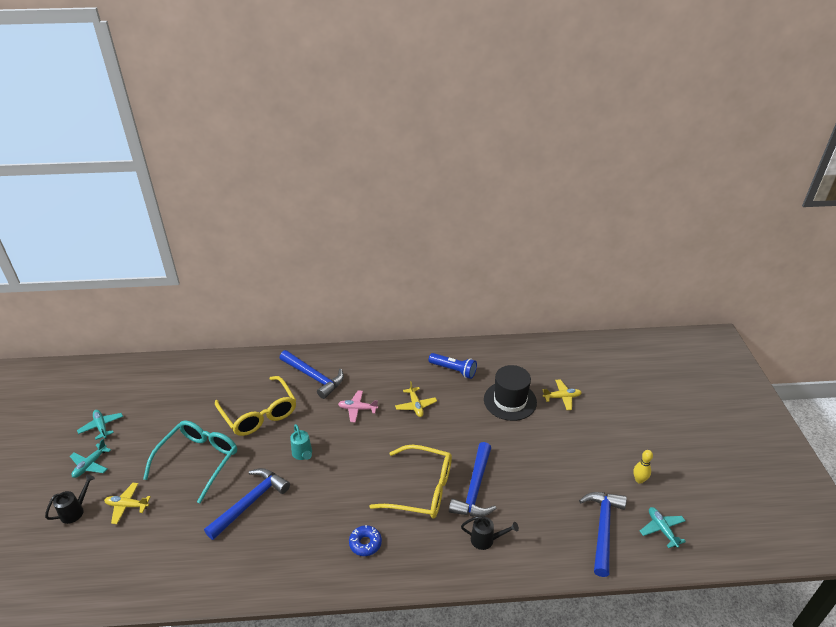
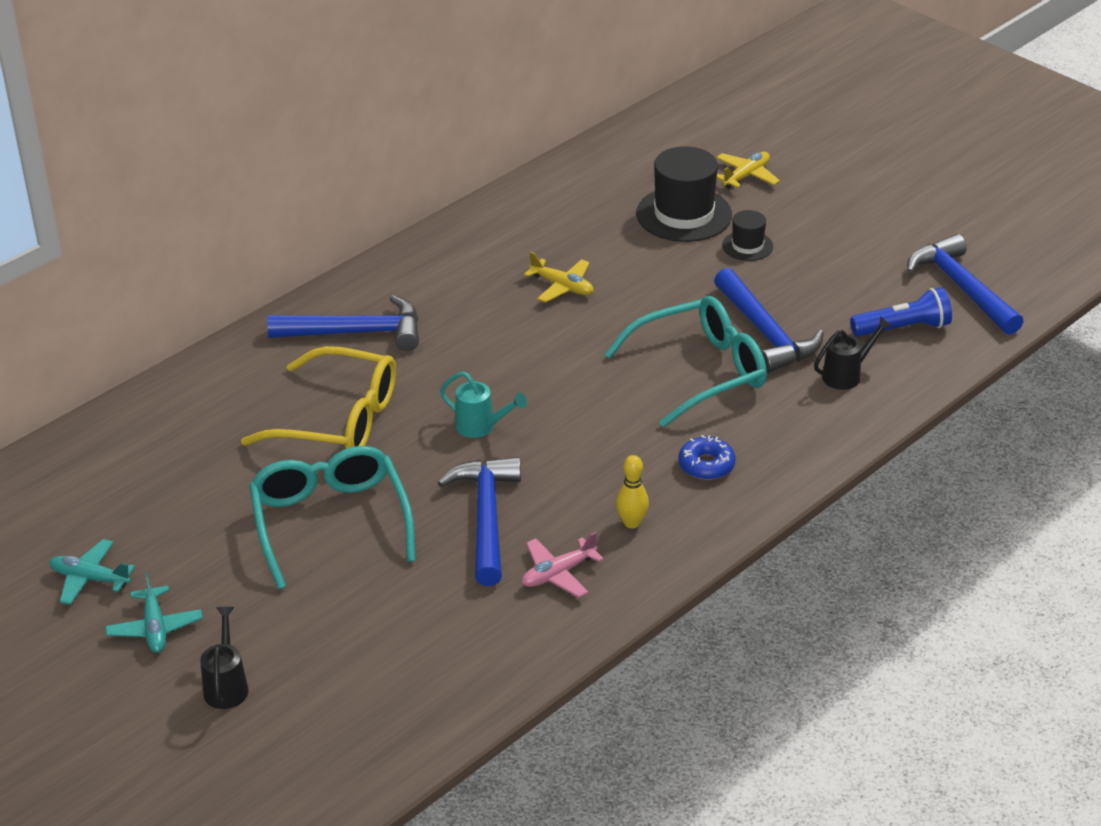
camera: 40 degrees left, 0 degrees up
yellow plane [104,483,151,524] -> none
pink plane [338,390,378,423] -> pink plane moved to [522,532,604,598]
yellow glasses [369,445,452,519] -> turquoise glasses [604,296,767,427]
blue flashlight [429,353,477,379] -> blue flashlight moved to [850,287,952,337]
yellow bowling pin [633,450,653,484] -> yellow bowling pin moved to [616,455,649,528]
turquoise plane [640,507,686,548] -> none
none -> black hat [722,210,773,261]

